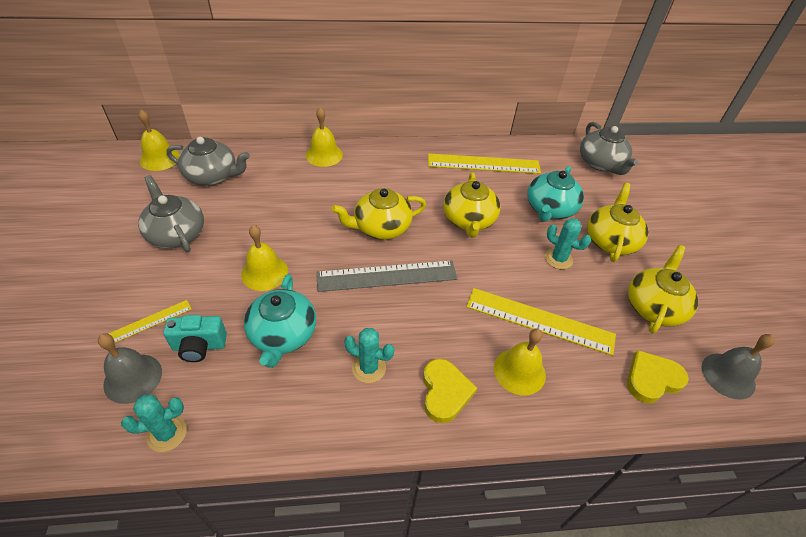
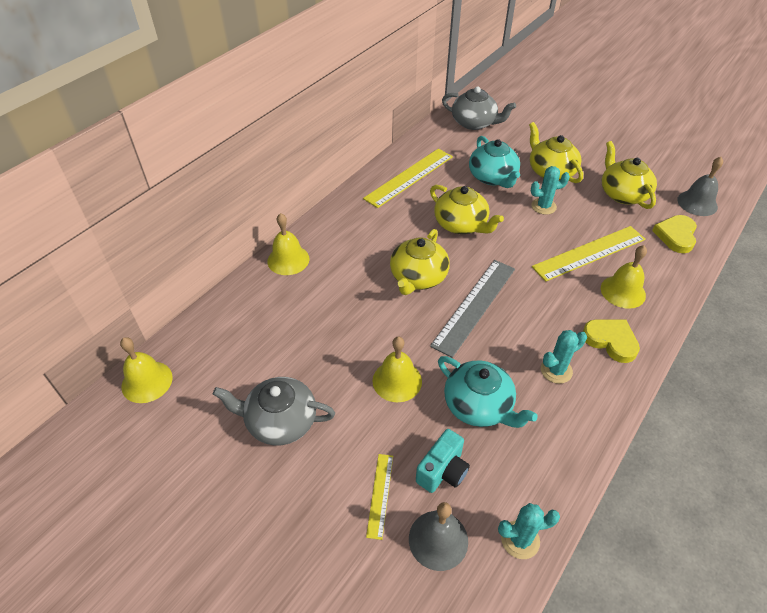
camera: 45 degrees left, 0 degrees up
turquoise cactus [121,395,187,452] -> turquoise cactus turned 60 degrees clockwise [498,503,560,559]
grey teapot [167,137,250,186] -> none

